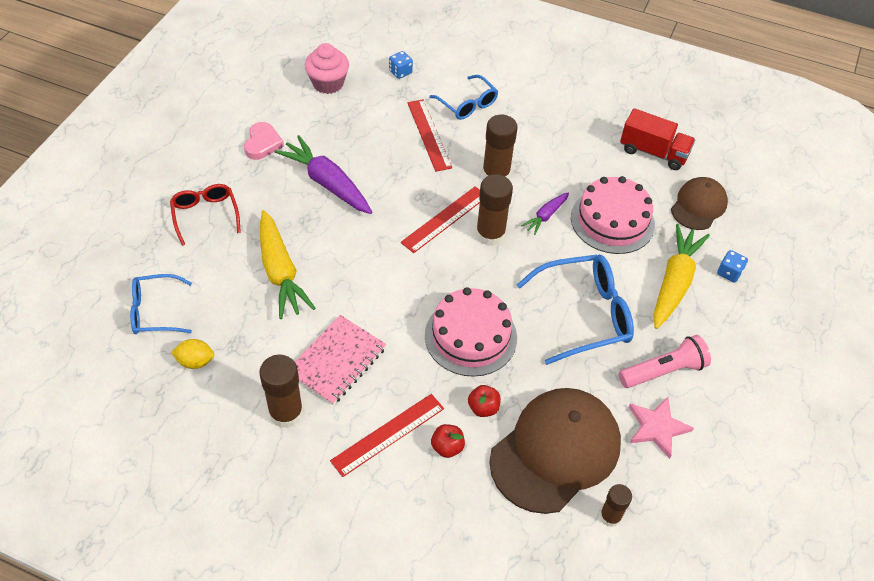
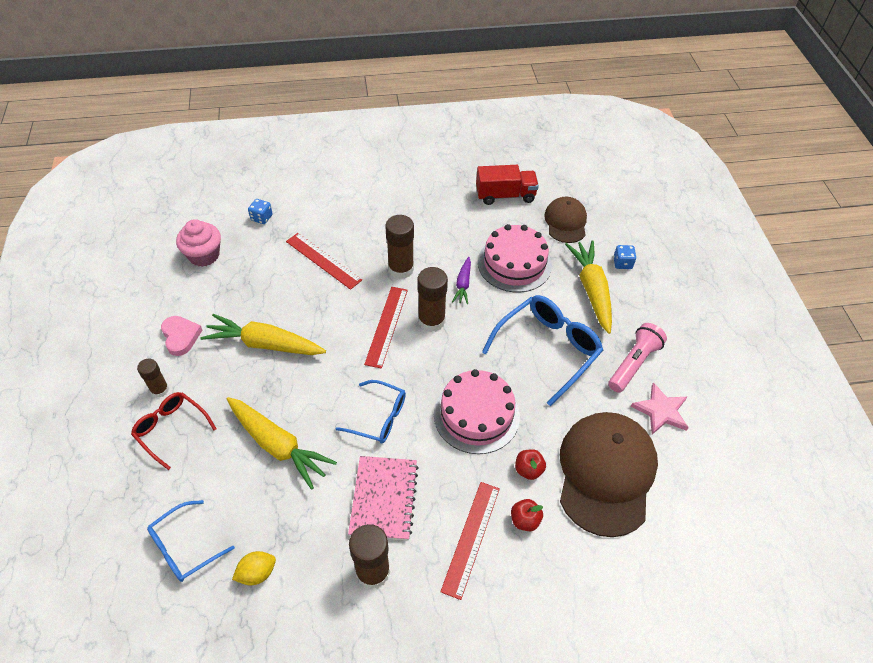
camera: 30 degrees left, 0 degrees up
purple carrot [275,135,372,214] -> yellow carrot [200,314,326,355]
blue glasses [429,75,498,120] -> blue glasses moved to [336,380,406,443]
brown glue stick [600,484,632,527] -> brown glue stick moved to [137,358,169,398]

